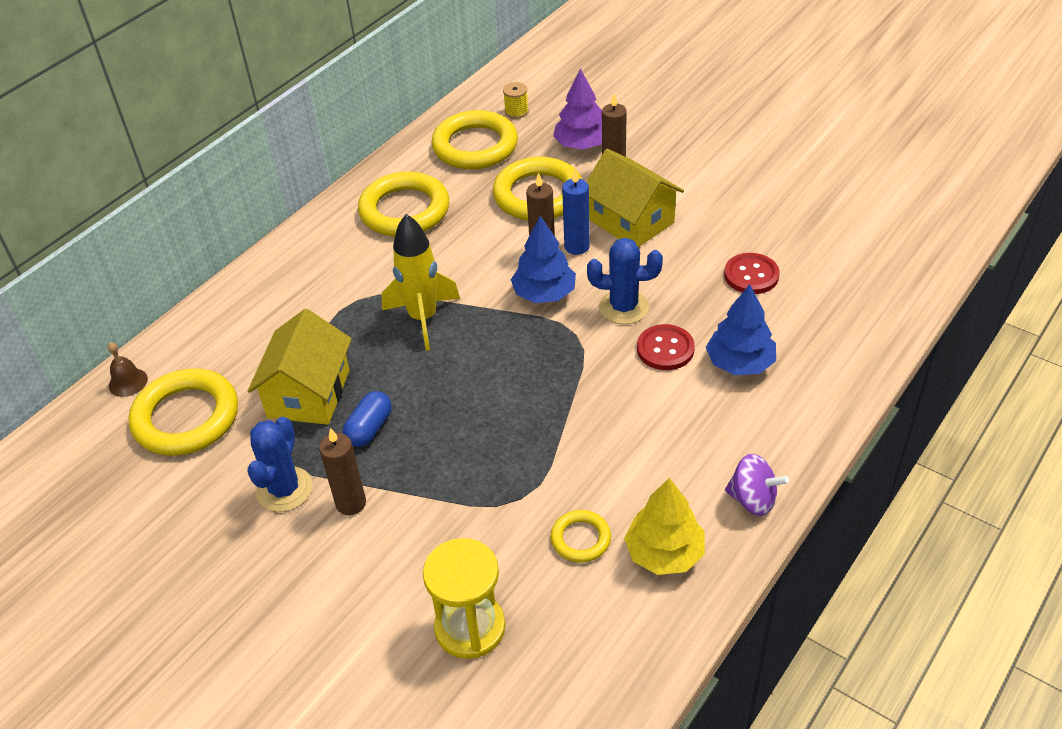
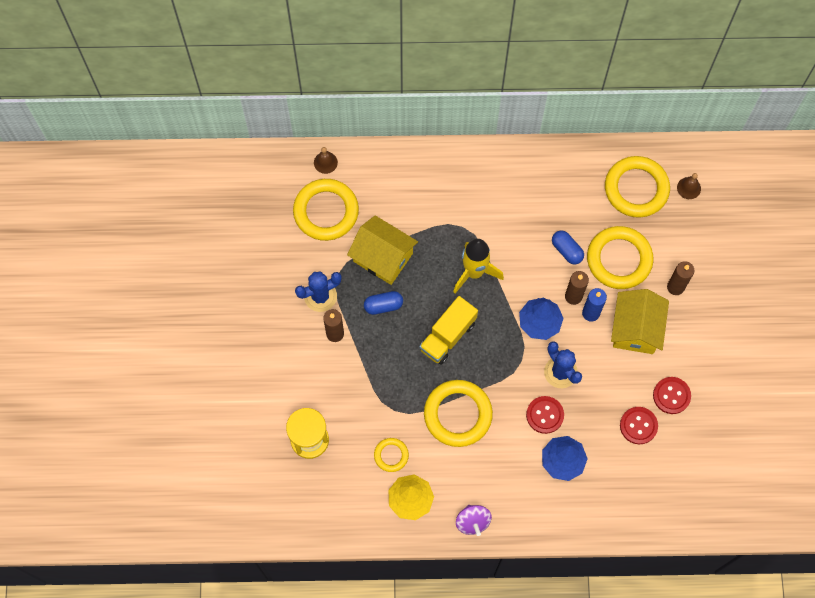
camera: 50 degrees right, 25 degrees up
yellow house [248,309,352,425] -> yellow house turned 60 degrees clockwise [347,215,418,285]
yellow ring [358,172,449,237] -> yellow ring moved to [424,380,493,447]
yellow spool [503,82,529,119] -> brown bell [677,173,701,199]
purple tree [553,68,602,149] -> none
none -> yellow truck [419,296,478,364]
none -> blue capsule [552,231,584,264]
none -> red button [653,377,691,414]

